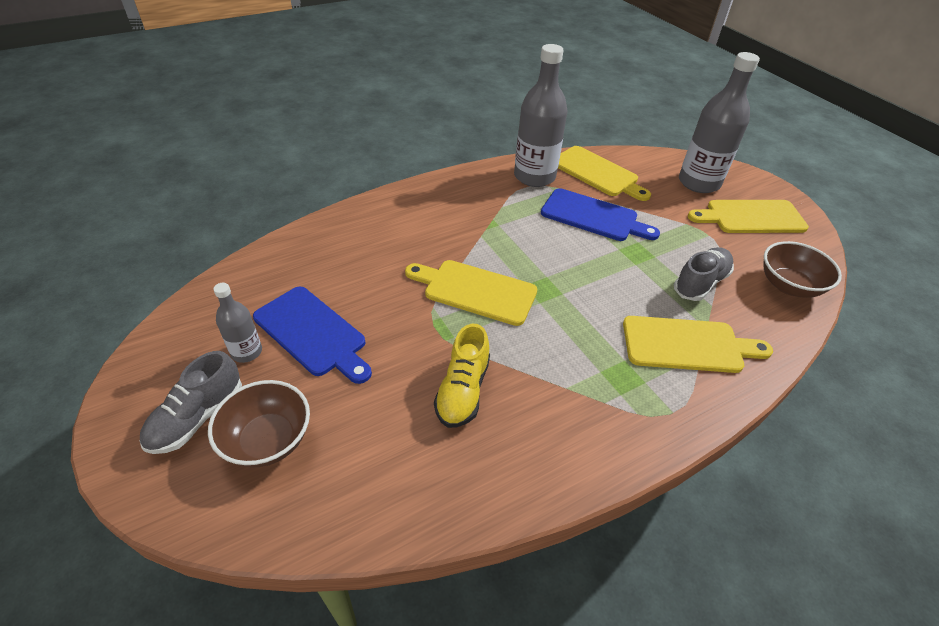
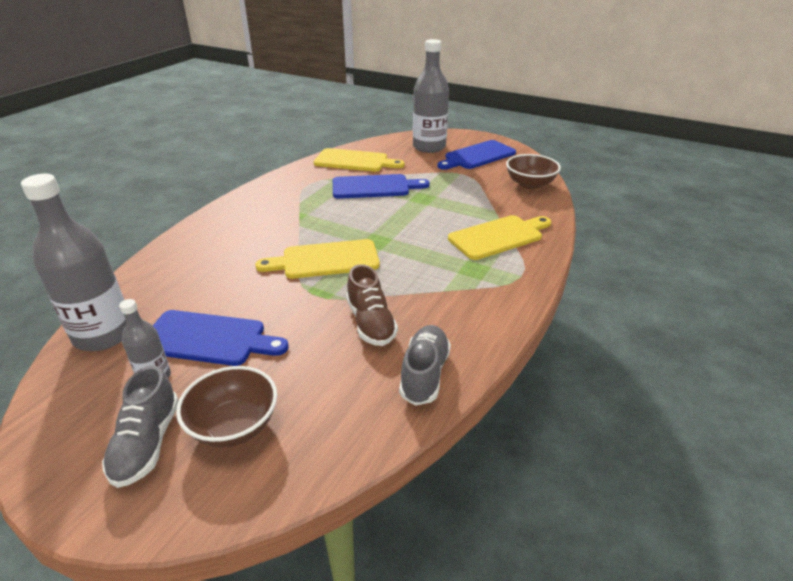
camera: 30 degrees left, 10 degrees down
yellow shoe [434,324,490,428] -> brown shoe [346,264,398,346]
grey bottle [514,44,567,187] -> grey bottle moved to [21,174,126,351]
grey shoe [674,247,734,301] -> grey shoe moved to [399,325,451,406]
yellow cutting board [688,200,809,233] -> blue cutting board [438,140,516,170]

